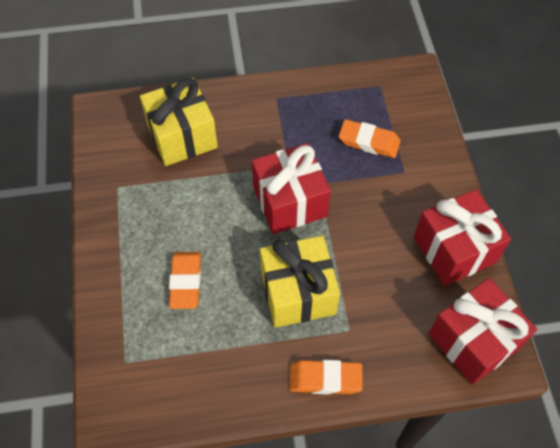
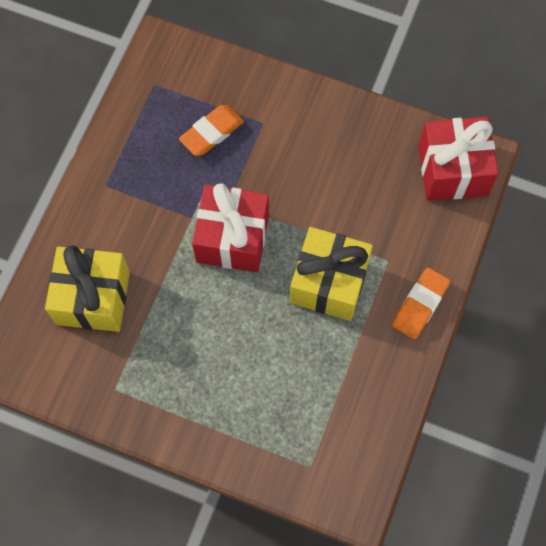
camera: 60 degrees left, 10 degrees up
orange eraser [169,252,201,309] -> none
red gift [414,189,511,286] -> none

